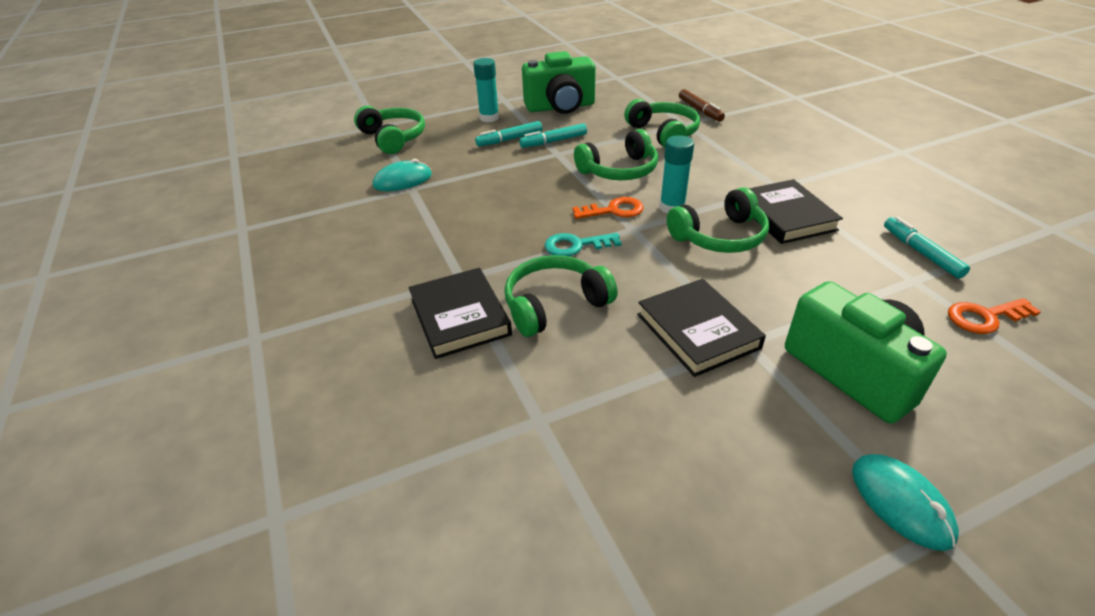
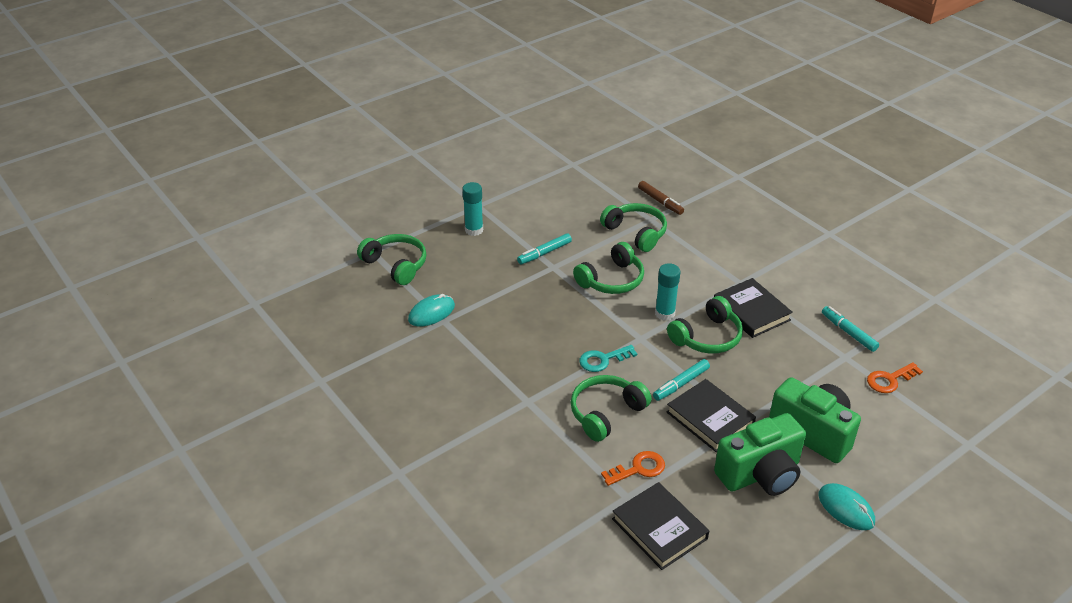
camera: 15 degrees left, 0 degrees up
black book [409,268,512,359] -> black book moved to [612,482,709,570]
turquoise marker [475,121,543,146] -> turquoise marker moved to [653,359,710,401]
green camera [522,51,596,114] -> green camera moved to [714,413,806,496]
orange key [573,197,644,219] -> orange key moved to [601,451,665,486]

